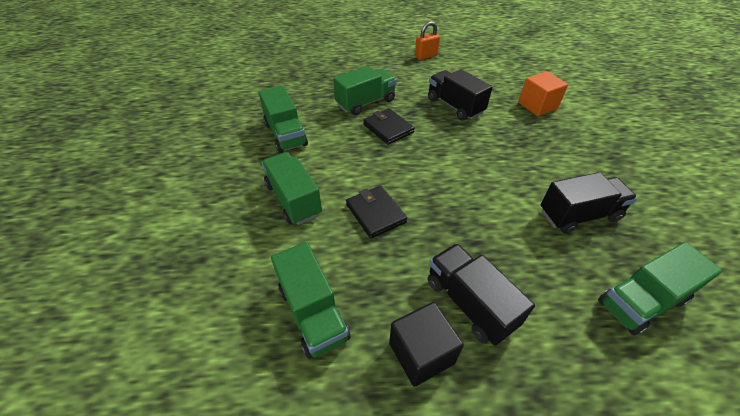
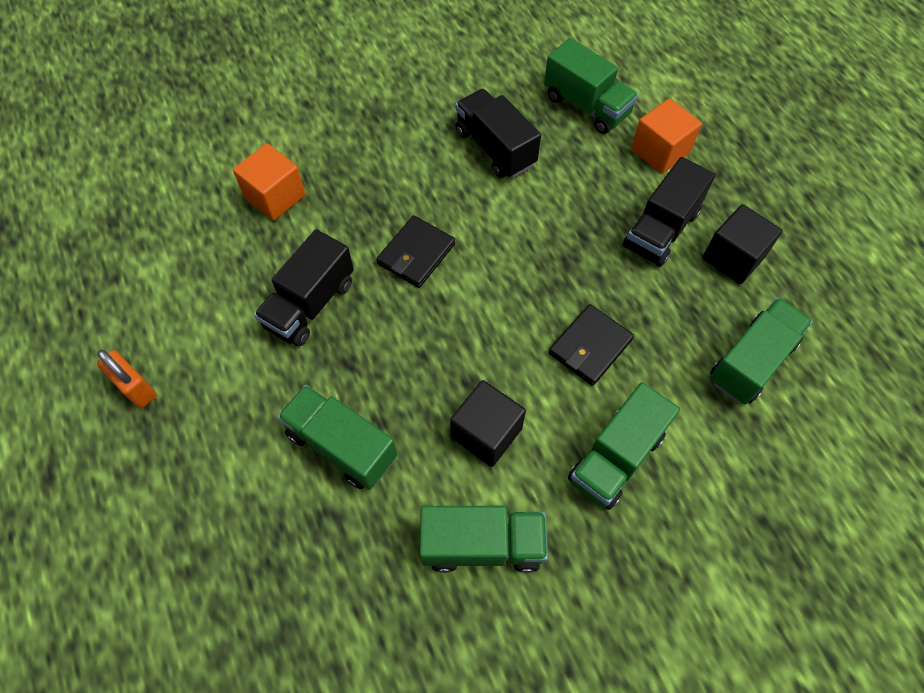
camera: 110 degrees left, 15 degrees up
green truck [258,86,308,153] -> green truck turned 45 degrees clockwise [420,506,548,573]
black wallet [363,108,415,145] -> black wallet moved to [376,215,455,288]
none -> black cube [450,380,526,467]
none -> orange cube [631,98,702,174]

